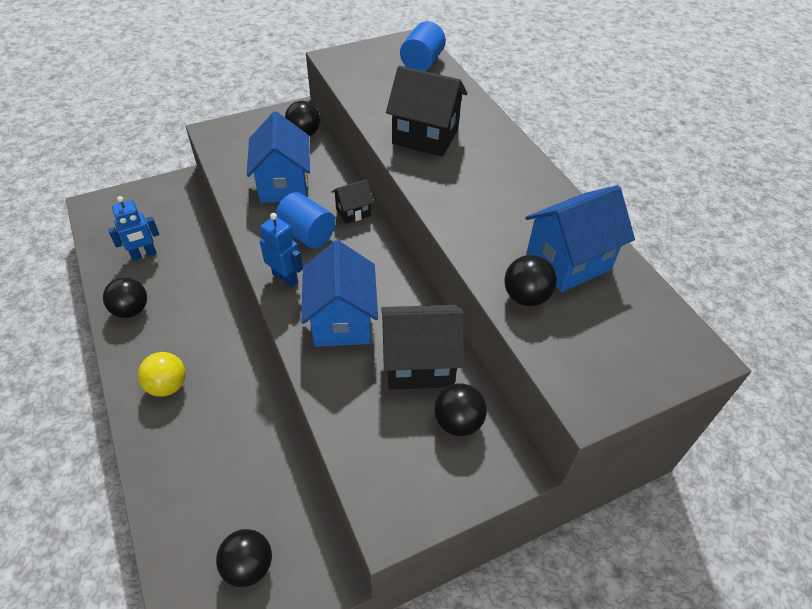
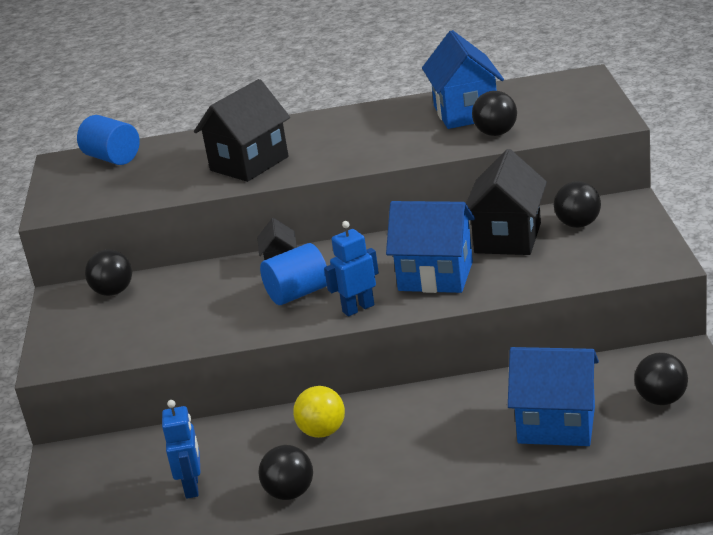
camera: 65 degrees left, 20 degrees down
yellow ball [138,352,186,397] -> yellow ball moved to [293,386,345,438]
blue house [247,111,310,203] -> blue house moved to [508,347,599,446]

